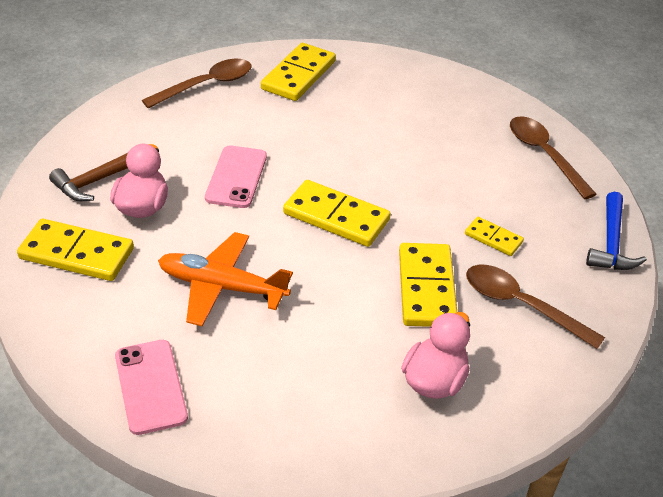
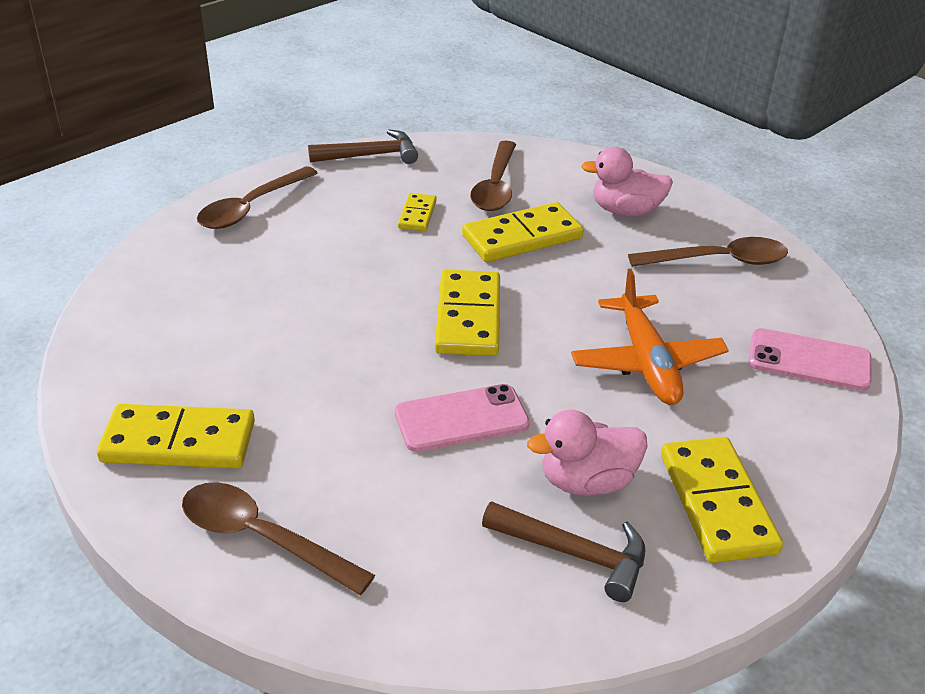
camera: 115 degrees left, 5 degrees down
pink phone [115,340,188,435] -> pink phone turned 60 degrees clockwise [748,328,871,391]
blue hammer [586,192,647,270] -> brown hammer [308,129,418,164]
none -> brown spoon [628,237,788,267]

